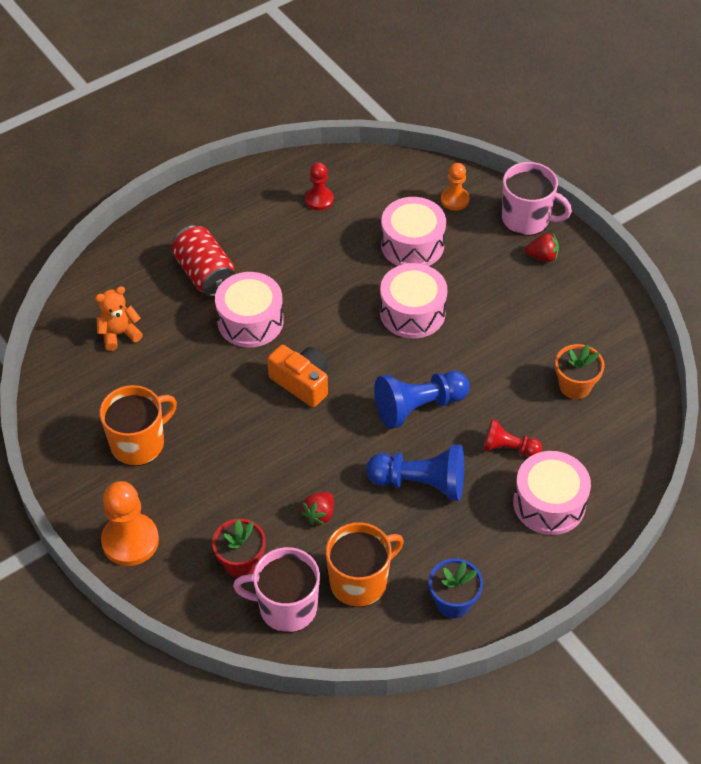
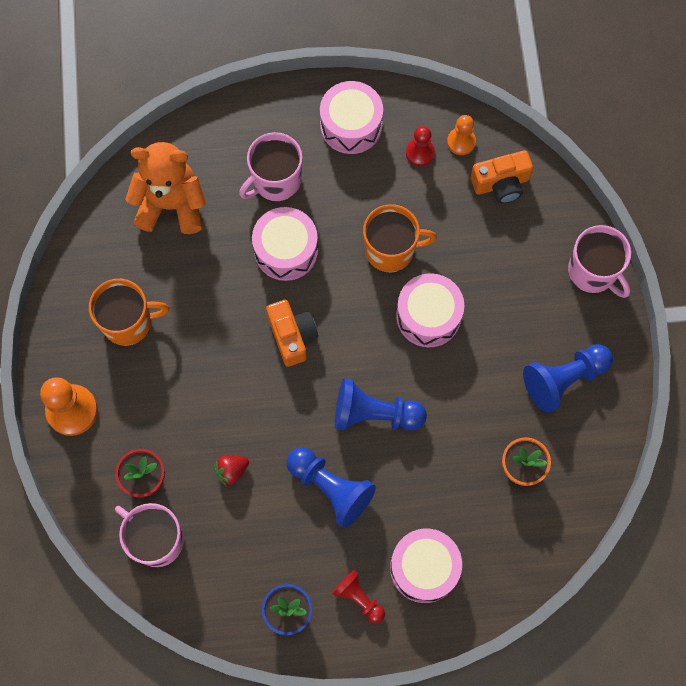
camera: 30 degrees right, 20 degrees up
orange teddy bear [95,286,143,351] -> orange teddy bear [125,142,206,234], size x1.82
red can [172,225,235,297] -> pink mug [239,132,303,202]
orange mug [326,522,404,607] -> orange mug moved to [363,204,437,273]
pink drum [381,197,446,266] -> pink drum moved to [320,81,383,154]
orange pawn [441,163,470,211] -> orange pawn moved to [447,115,476,155]
red pawn [483,419,542,457] -> red pawn moved to [332,570,385,624]
red strawberry [525,233,559,262] -> none
none -> orange camera [471,150,533,204]
none -> blue pawn [523,344,613,413]

